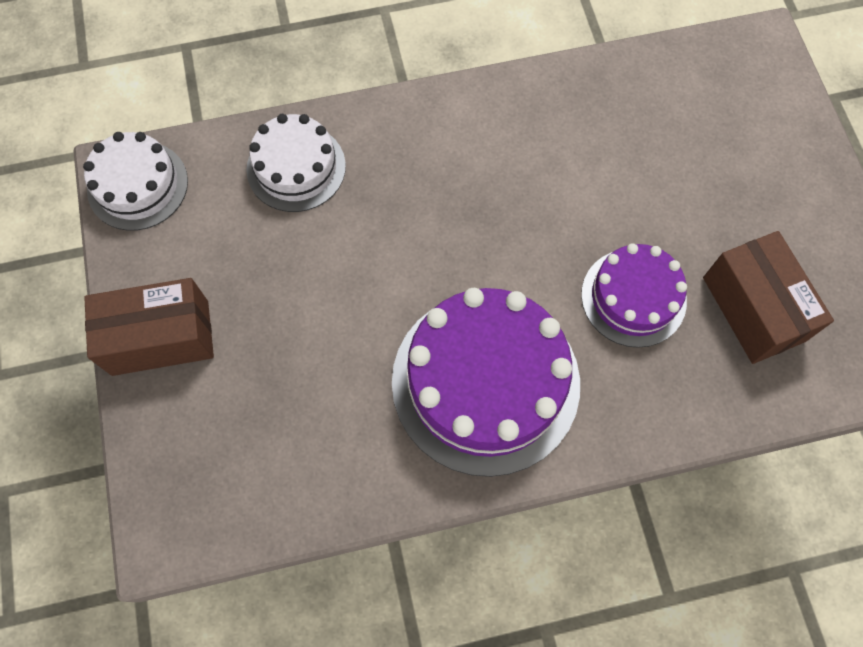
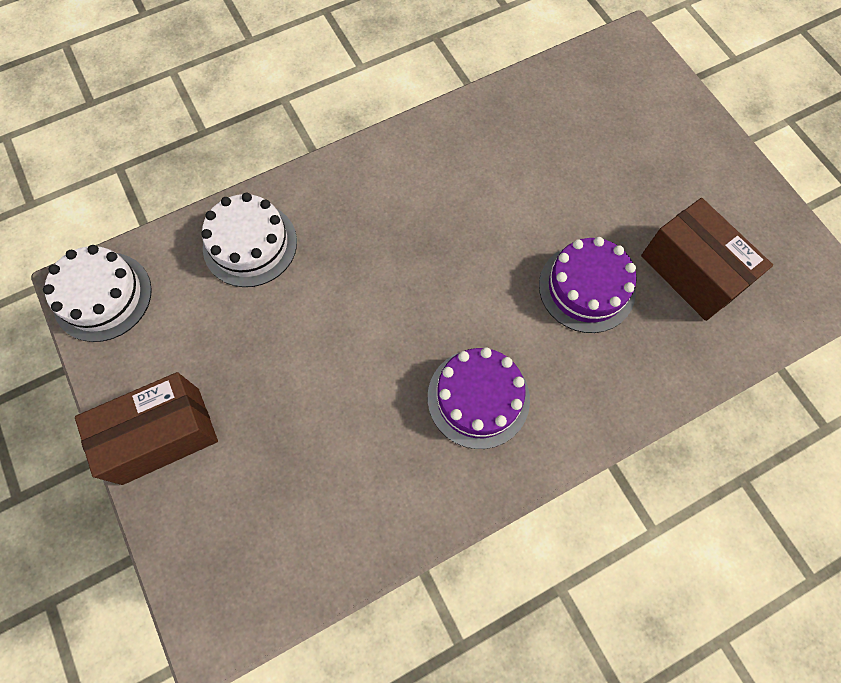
camera: 15 degrees left, 0 degrees up
purple cake [392,288,580,477] -> purple cake [428,347,530,449], size x0.58

